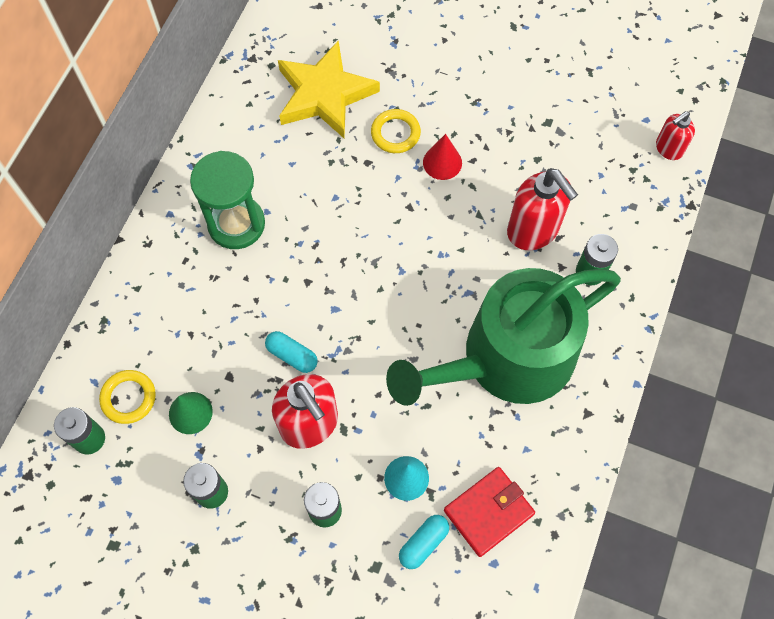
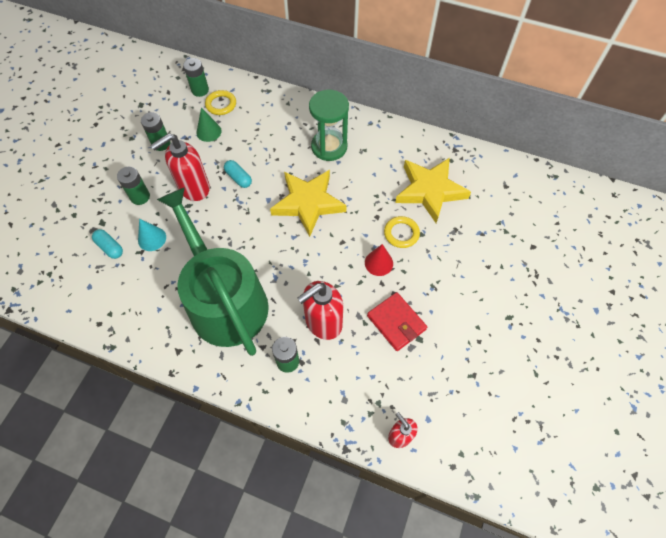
camera: 90 degrees right, 5 degrees down
turquoise capsule [265,331,318,373] -> turquoise capsule turned 75 degrees counterclockwise [224,160,252,188]
red wallet [444,467,535,557] -> red wallet moved to [367,292,427,351]
none -> yellow star [270,170,347,237]

